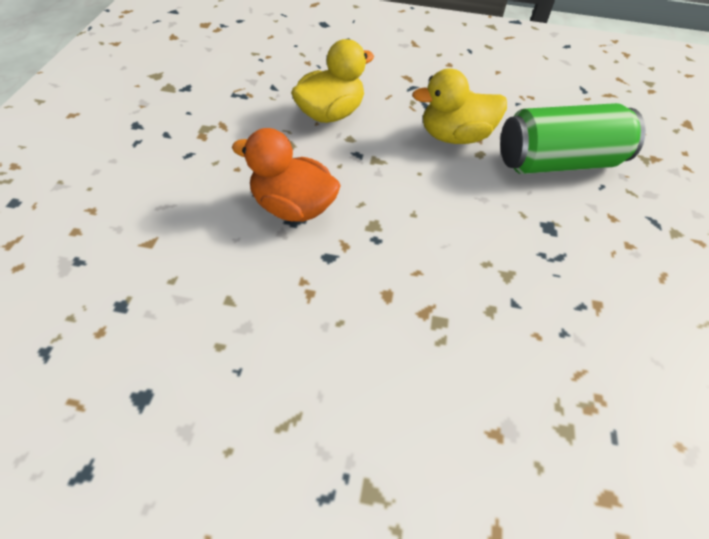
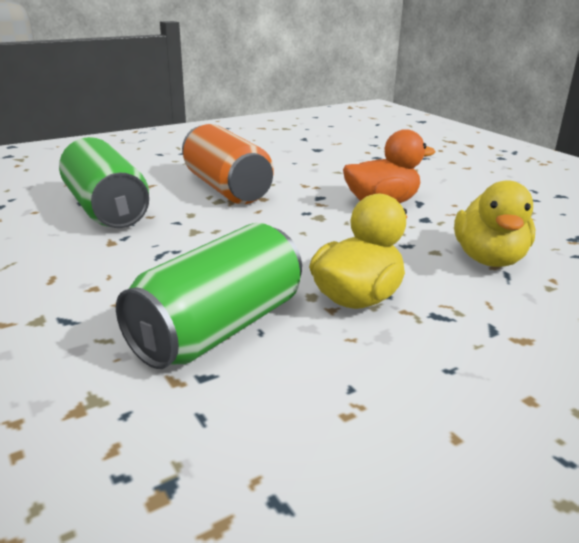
camera: 140 degrees right, 25 degrees down
none -> green can [59,137,149,228]
none -> orange can [182,124,273,204]

